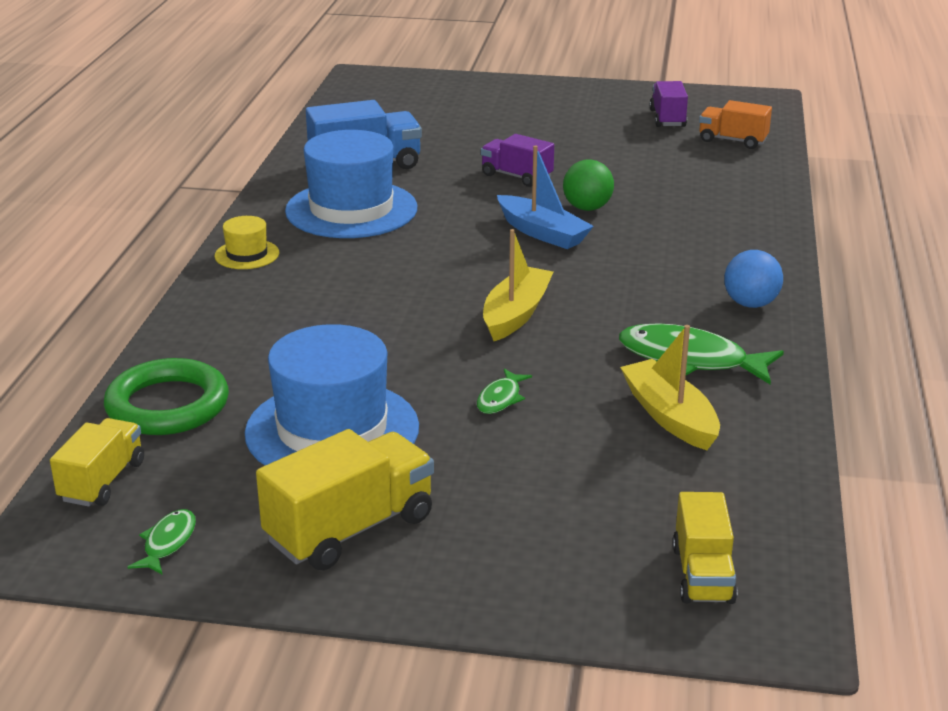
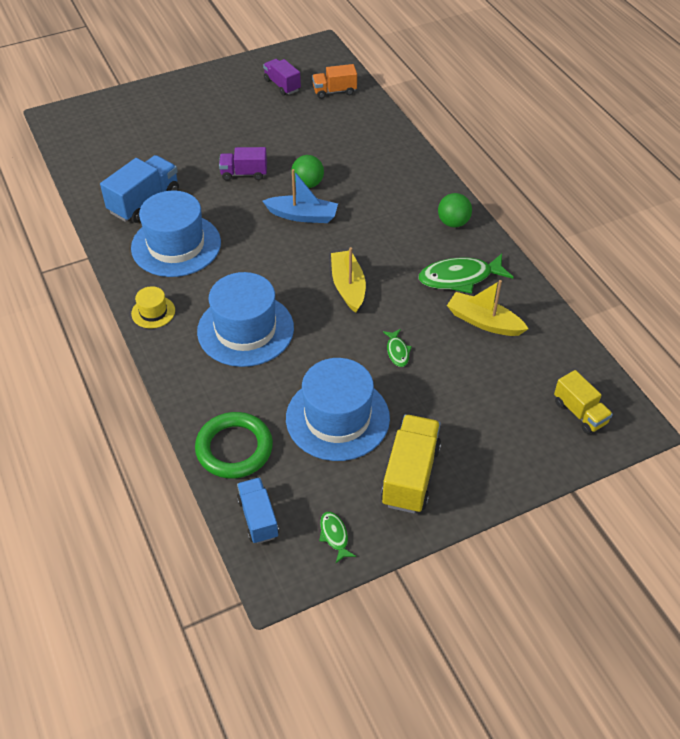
camera: 35 degrees left, 20 degrees up
yellow truck [50,418,144,507] -> blue truck [237,477,279,544]
blue ball [724,250,783,308] -> green ball [438,193,472,227]
none -> blue hat [197,272,294,367]

